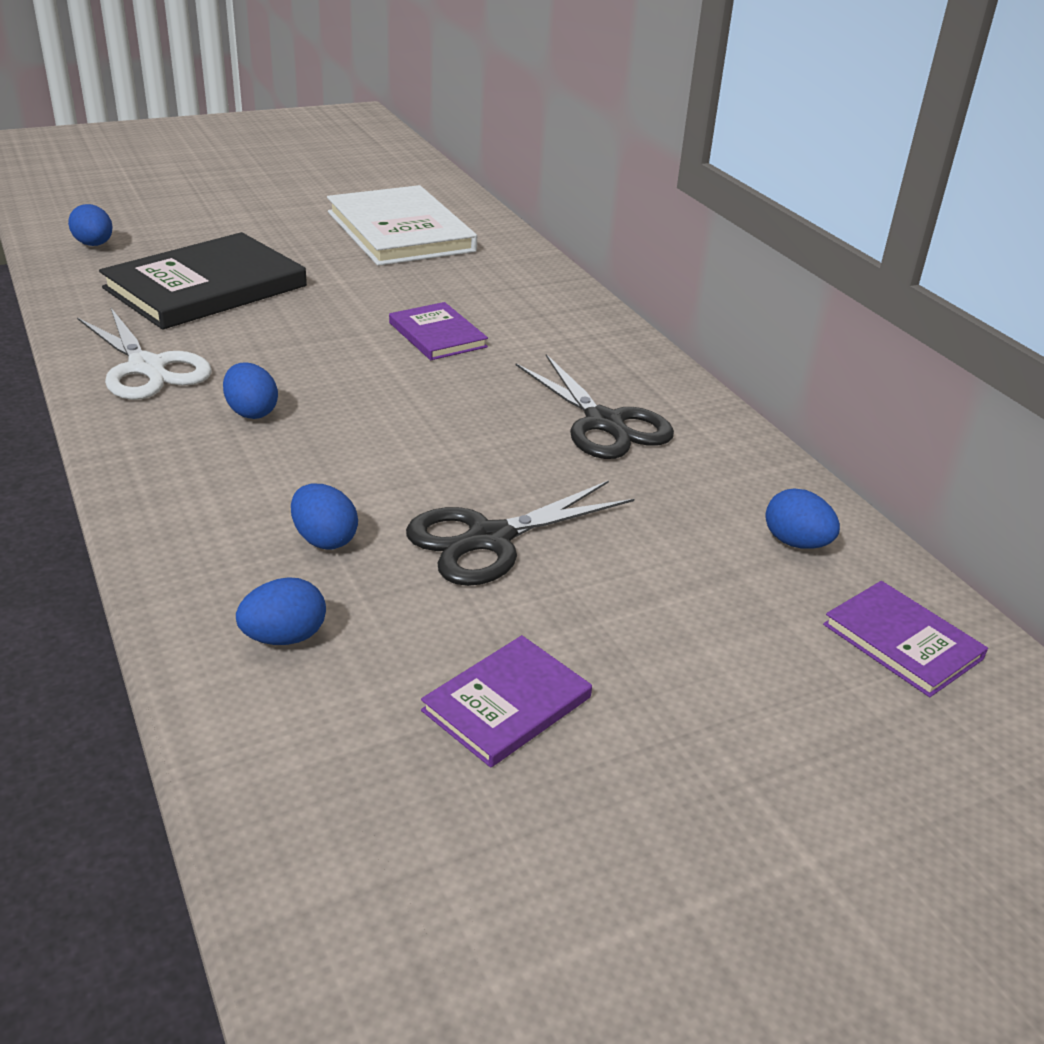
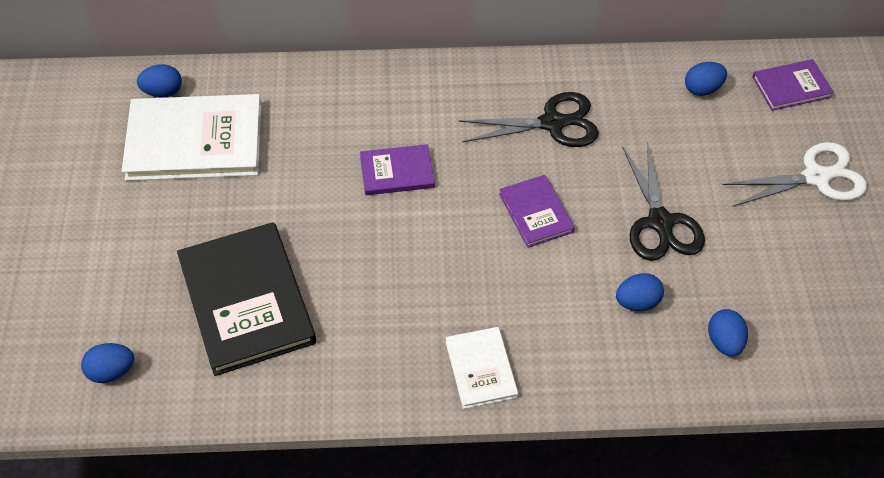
camera: 65 degrees left, 20 degrees up
white scissors [77,308,212,400] -> white scissors moved to [722,142,867,207]
blue egg [223,362,278,419] -> blue egg moved to [137,64,182,98]
purple book [421,635,592,768] -> purple book moved to [499,175,575,248]
none -> white book [445,327,518,409]

